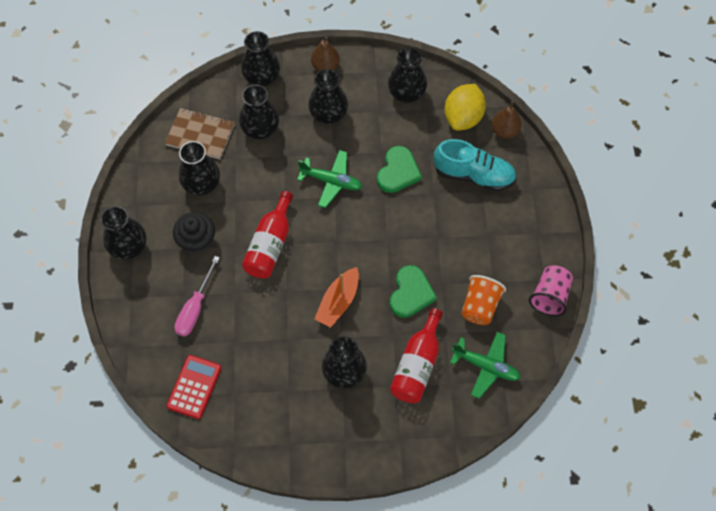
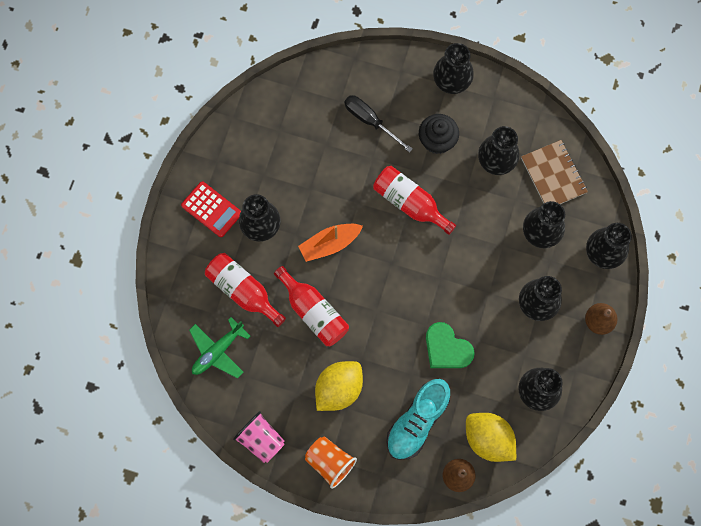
camera: 110 degrees right, 10 degrees up
brown notebook [165,108,235,159] -> brown notebook turned 60 degrees counterclockwise [521,140,588,204]
red calculator [166,355,221,419] -> red calculator moved to [181,181,241,237]
pink screwdriver [175,256,220,337] -> black screwdriver [344,95,413,153]
green plane [297,150,362,208] -> none
orange boat [314,267,359,328] -> orange boat turned 75 degrees counterclockwise [298,224,363,262]
green heart [390,265,437,318] -> red bottle [274,266,349,346]
orange cup [461,275,506,325] -> orange cup moved to [305,437,357,489]
none -> yellow lemon [315,361,363,411]

